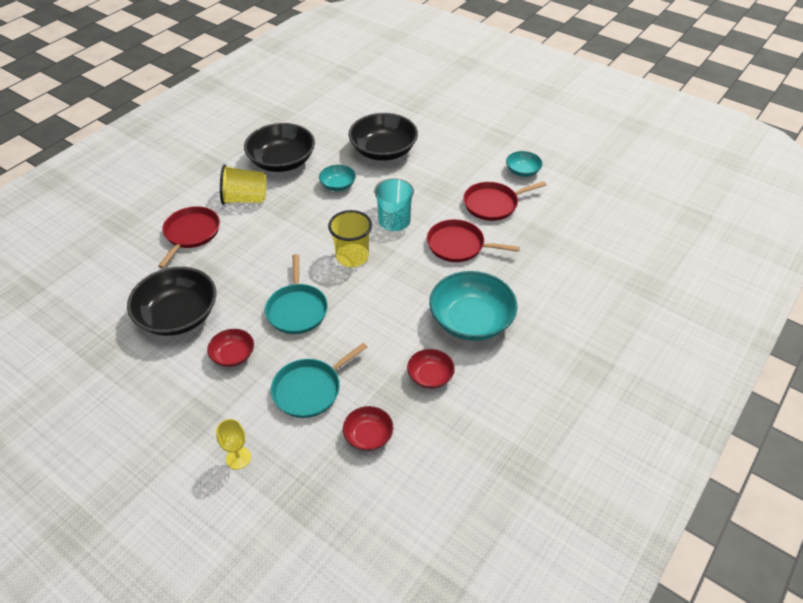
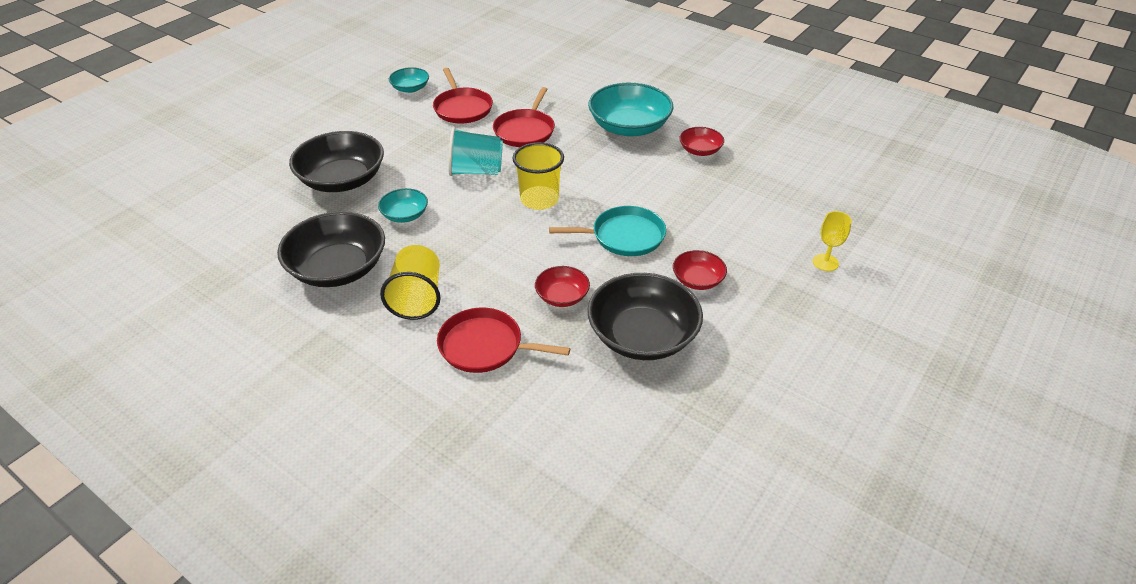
camera: 90 degrees left, 5 degrees down
turquoise pan [271,343,368,418] -> none
red bowl [343,406,393,451] -> red bowl moved to [535,266,590,307]

